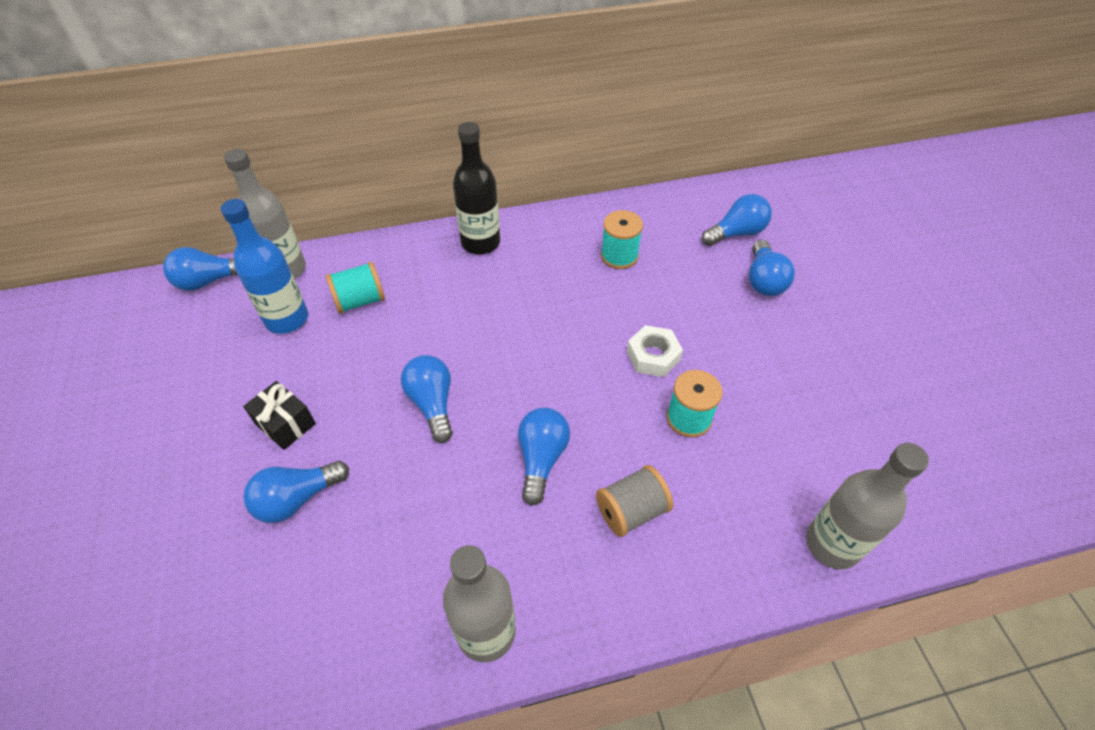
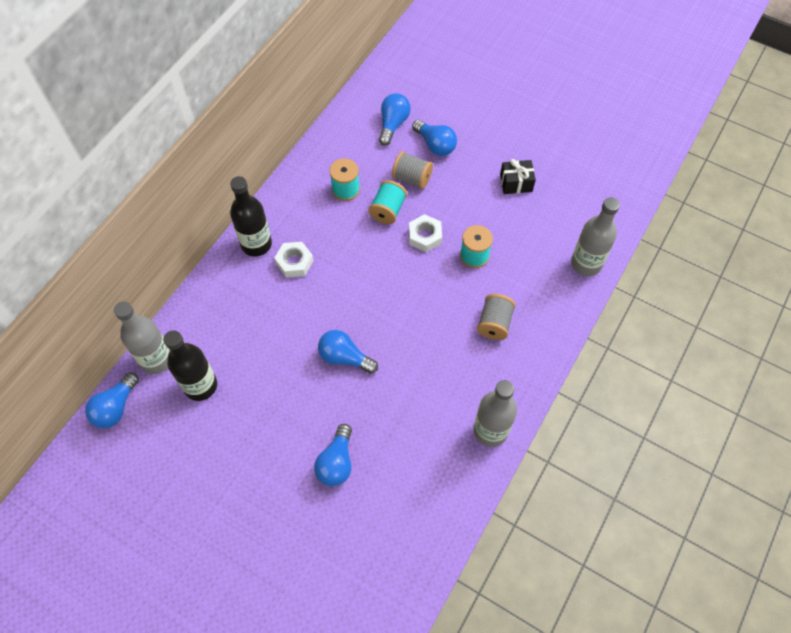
camera: 45 degrees left, 10 degrees up
blue bottle [221,199,308,334] -> black bottle [163,330,217,401]
black gift [243,381,316,450] -> black gift moved to [500,159,536,194]
turquoise spool [326,262,385,314] -> turquoise spool moved to [369,180,407,224]
blue light bulb [518,408,570,506] -> none
none -> white nut [274,242,313,278]
none -> grey spool [392,151,433,189]

